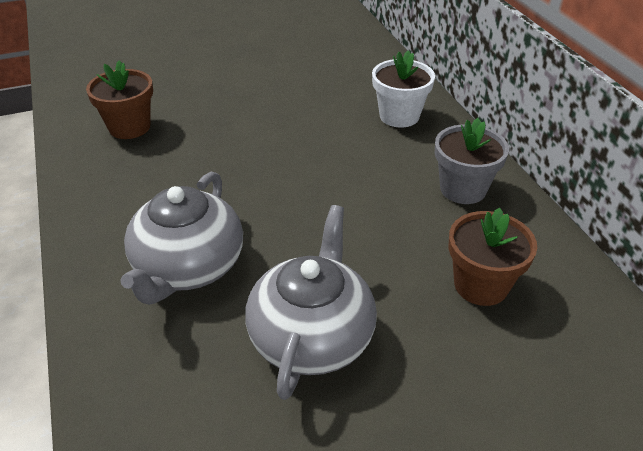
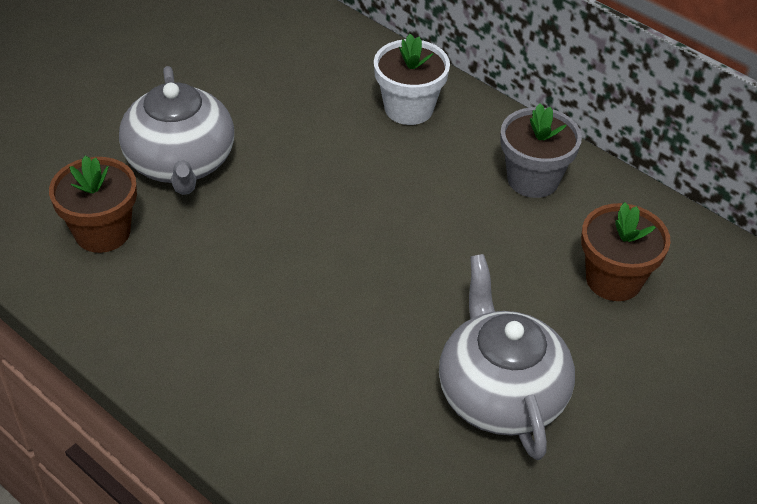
camera: 30 degrees left, 5 degrees up
grey teapot [120,172,243,305] -> grey teapot moved to [119,66,234,195]

